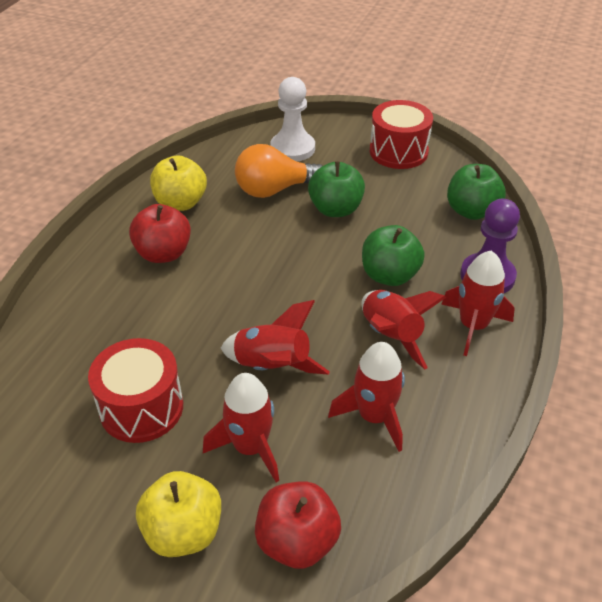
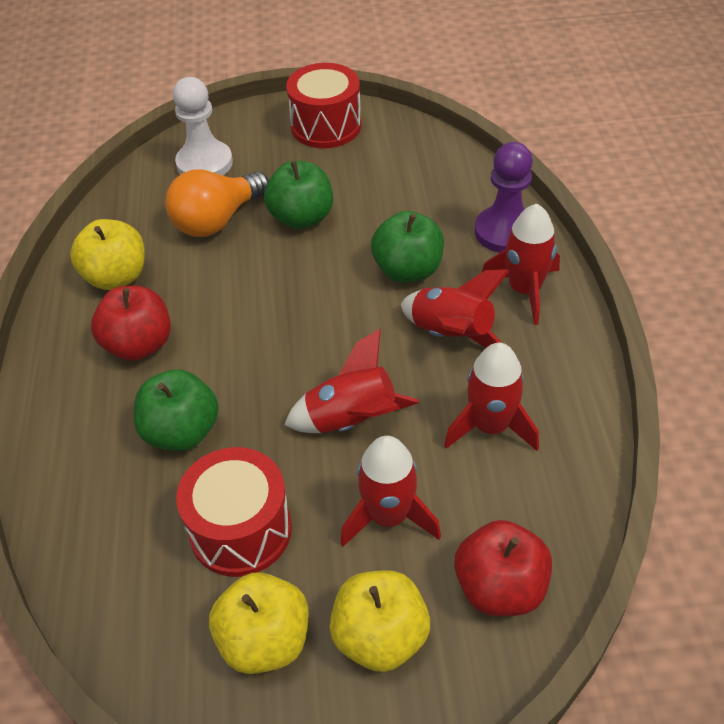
camera: 25 degrees left, 5 degrees up
green apple [447,164,506,220] -> green apple moved to [134,369,219,451]
none -> yellow apple [209,572,309,674]

